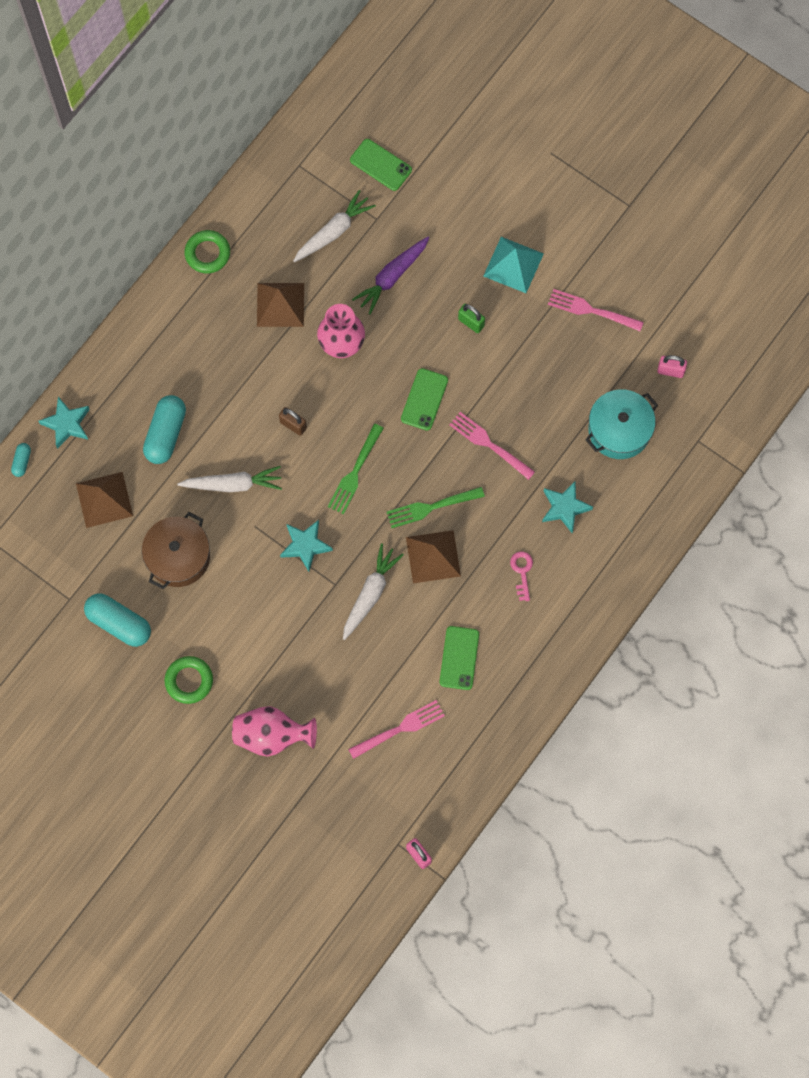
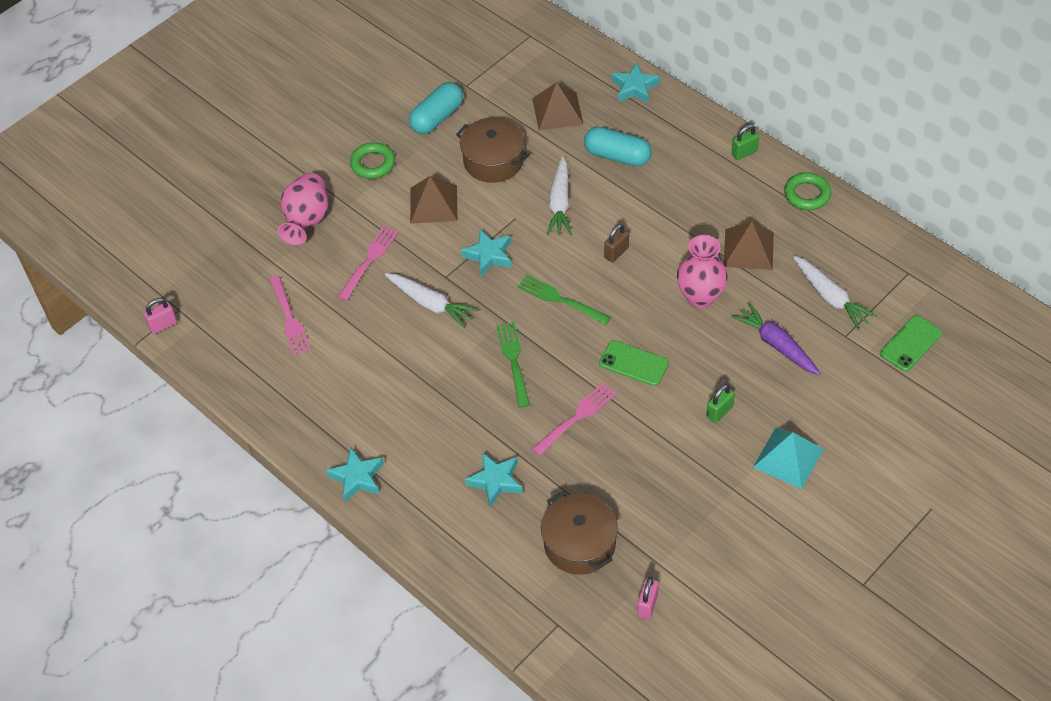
camera: 100 degrees right, 20 degrees down
turquoise capsule [11,443,31,477] -> none
brown pyramid [406,530,461,583] -> brown pyramid moved to [410,176,458,224]
green phone [439,626,479,690] -> none
pink key [510,551,533,601] -> none
pink fork [548,289,644,331] -> pink fork moved to [338,226,399,301]
turquoise pot [585,389,658,459] -> brown pot [541,492,618,575]
none -> turquoise star [326,448,384,502]
none -> green padlock [731,124,759,160]

